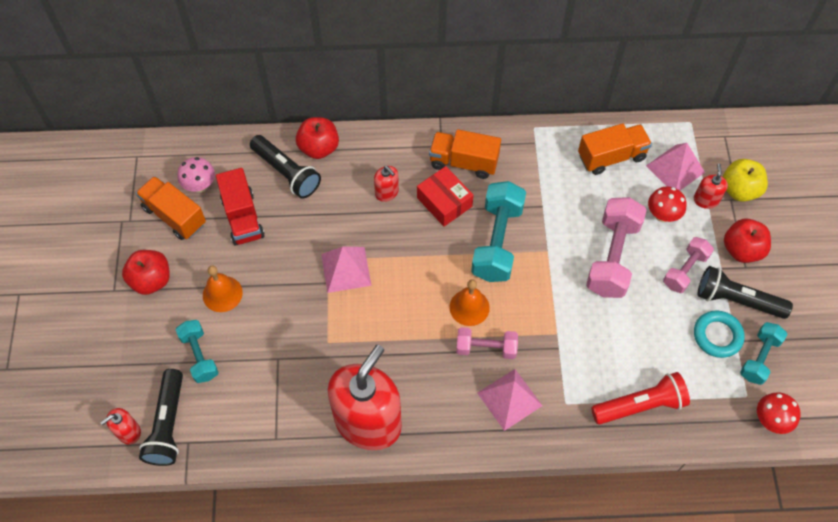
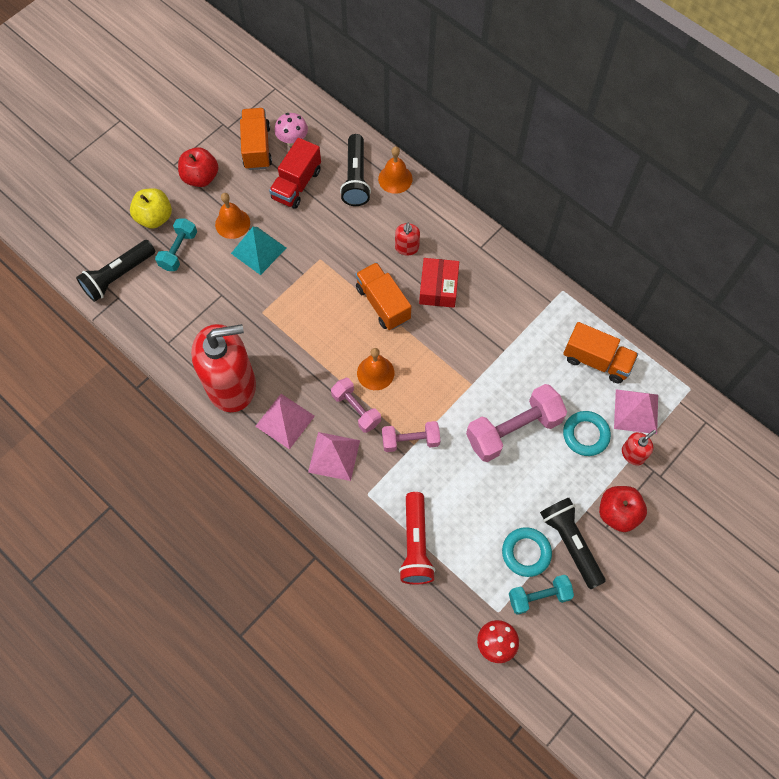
camera: 45 degrees right, 5 degrees up
red soap dispenser [100,408,141,444] -> none
red apple [296,117,339,159] -> orange bell [378,147,413,194]
pink pyramid [321,247,371,293] -> pink pyramid moved to [255,394,315,449]
orange truck [429,129,501,179] -> orange truck moved to [356,262,411,330]
turquoise dumbbell [471,181,526,282] -> none
red flashlight [591,372,690,424] -> red flashlight turned 60 degrees clockwise [399,492,435,584]
red mushroom [648,186,687,222] -> turquoise ring [563,411,611,456]
pink dumbbell [663,237,714,293] -> pink dumbbell moved to [382,421,440,452]
yellow apple [722,159,768,202] -> yellow apple moved to [130,188,172,229]
none -> turquoise pyramid [231,227,286,275]

